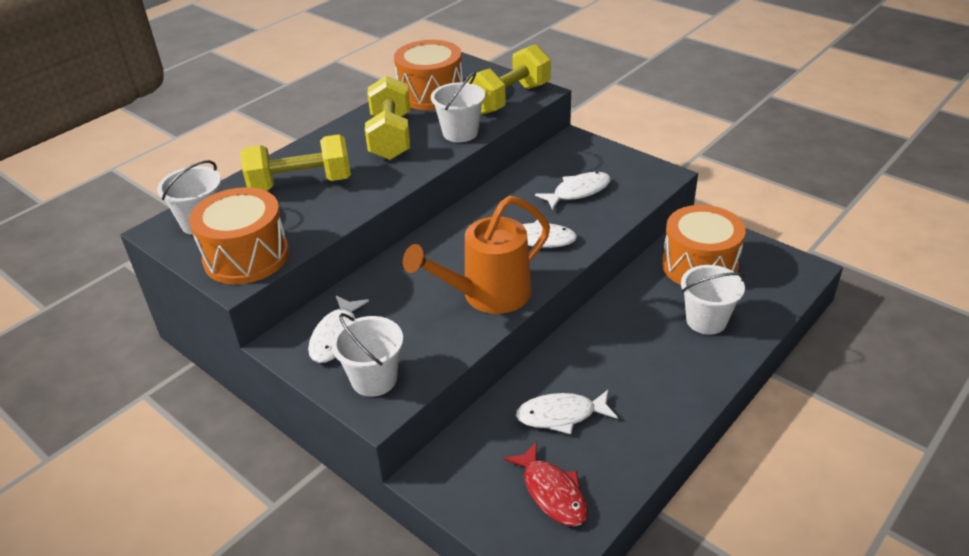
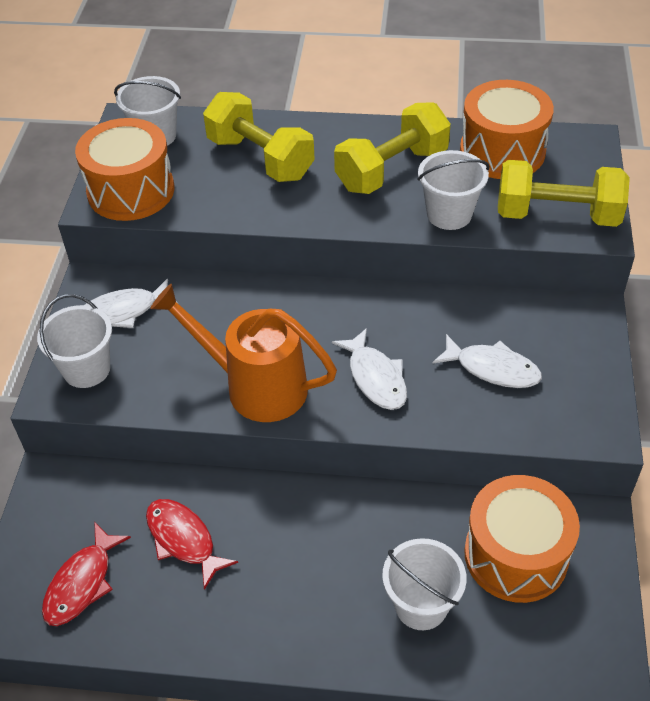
camera: 55 degrees right, 10 degrees up
white fish [516,390,618,434] -> red fish [146,499,238,590]

